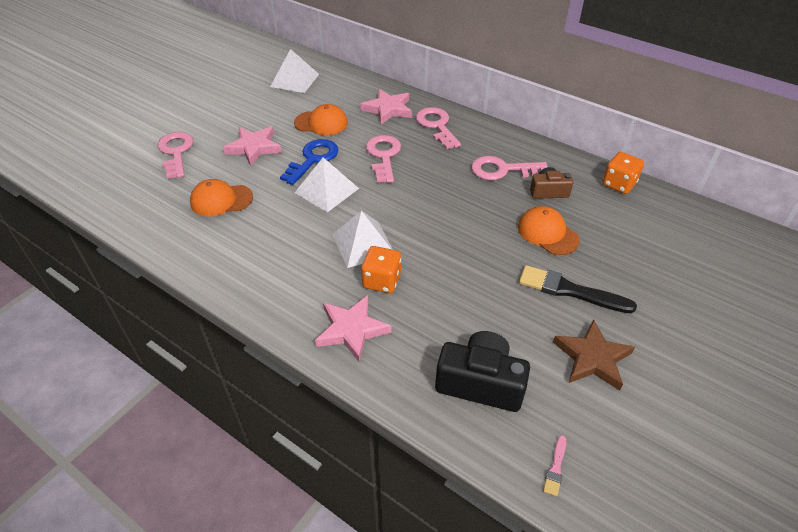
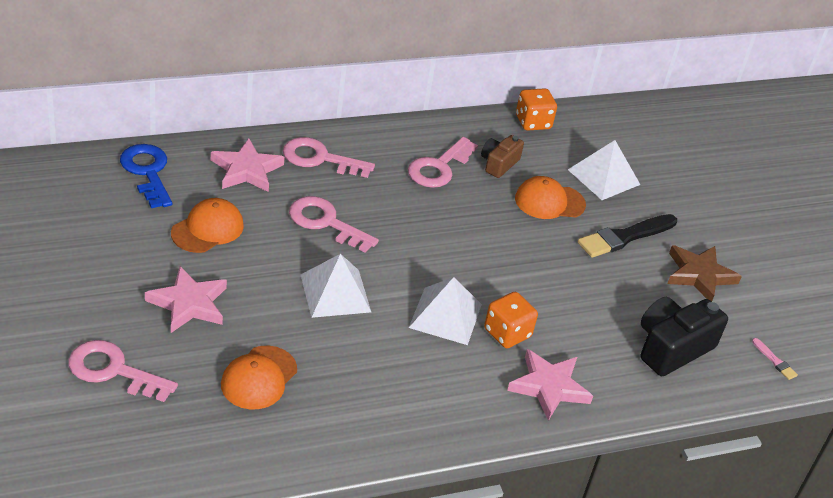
camera: 60 degrees left, 5 degrees down
white pyramid [270,49,319,93] -> white pyramid moved to [568,140,640,200]
blue key [280,139,338,185] -> blue key moved to [120,144,172,208]

